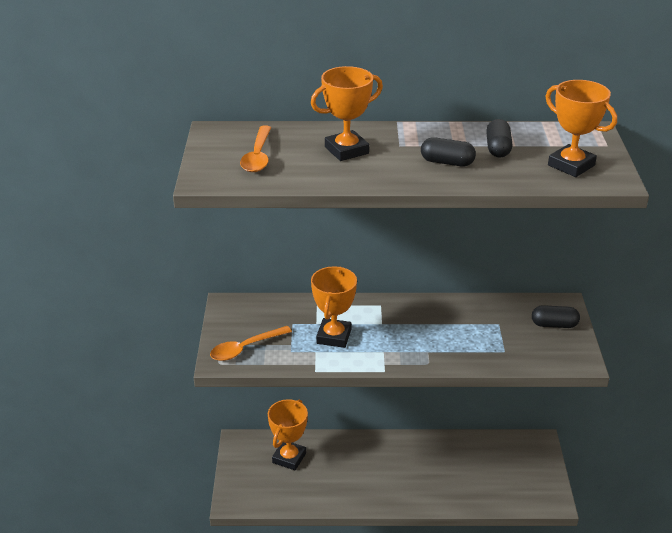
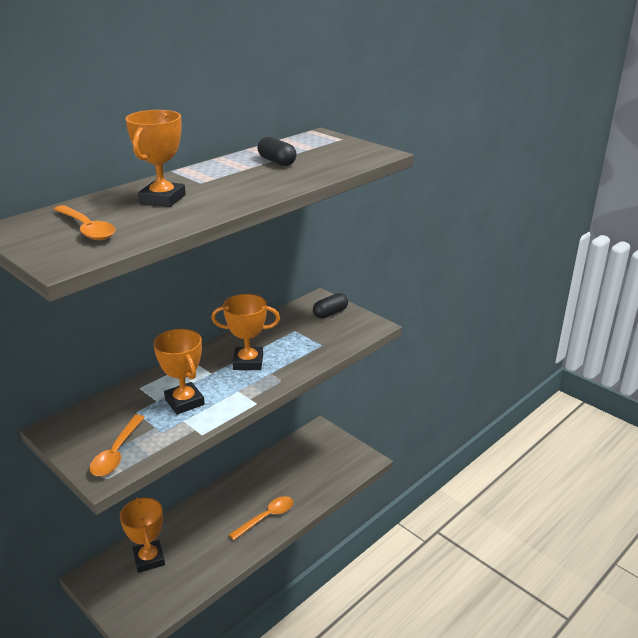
camera: 45 degrees left, 5 degrees down
black capsule [421,137,476,166] -> none
orange trophy [545,80,617,177] -> orange trophy moved to [211,294,280,370]
none -> orange spoon [229,496,293,540]

